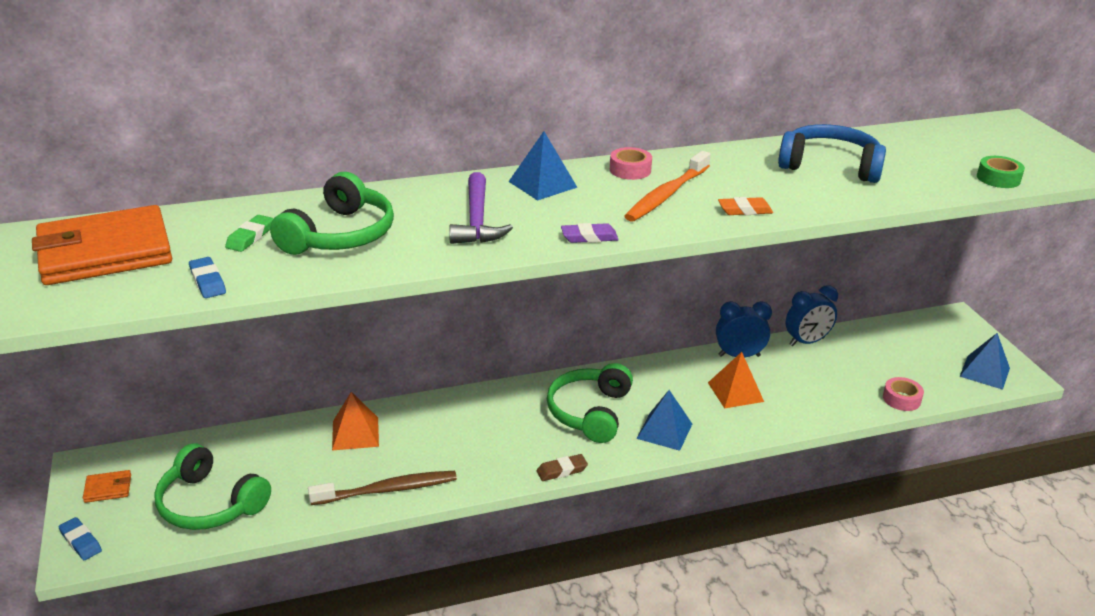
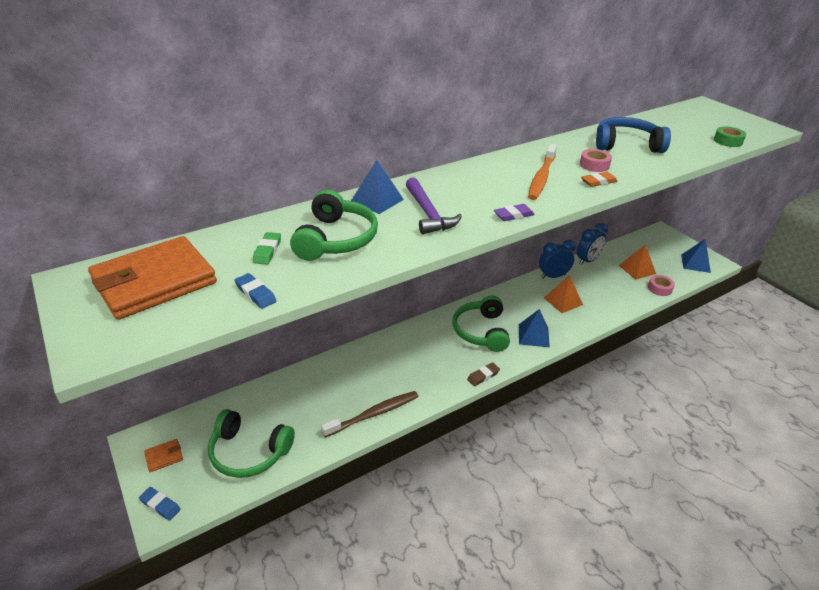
camera: 15 degrees left, 5 degrees up
orange pyramid [332,392,379,450] -> orange pyramid moved to [619,245,656,280]
blue pyramid [508,131,578,200] -> blue pyramid moved to [351,160,404,214]
pink tape [610,147,652,180] -> pink tape moved to [580,149,612,172]

